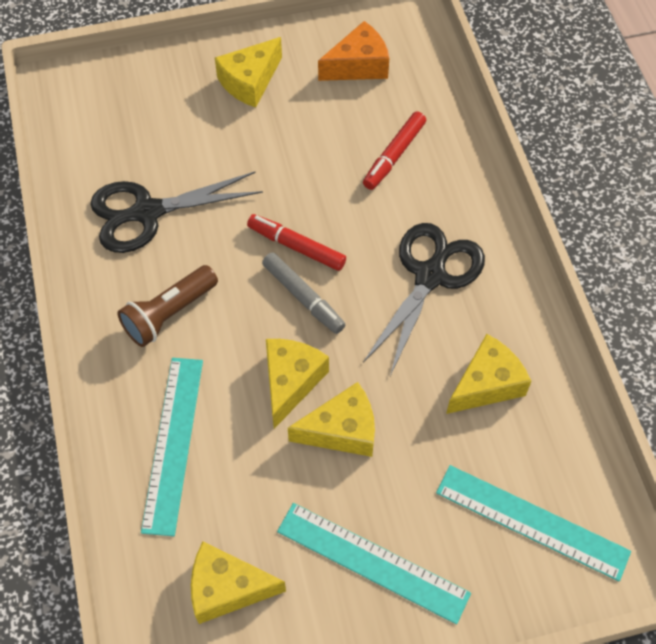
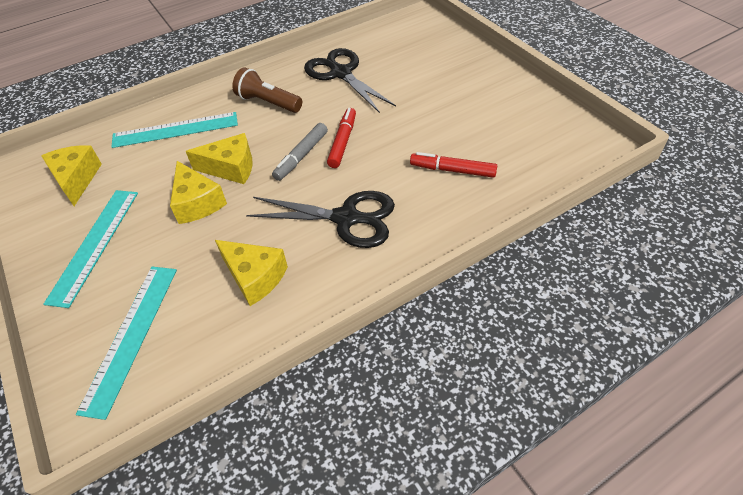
camera: 75 degrees right, 10 degrees down
yellow cheese [215,37,282,108] -> none
orange cheese [318,21,389,81] -> none

